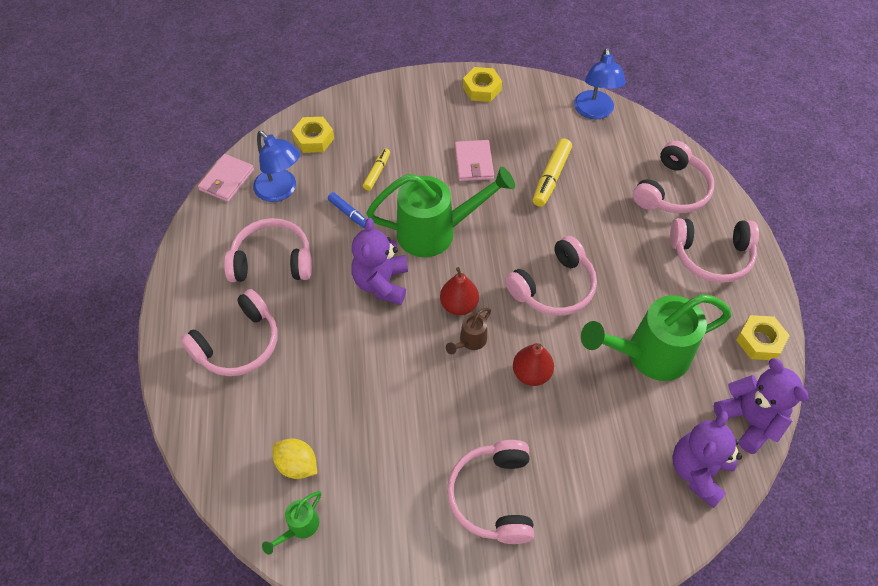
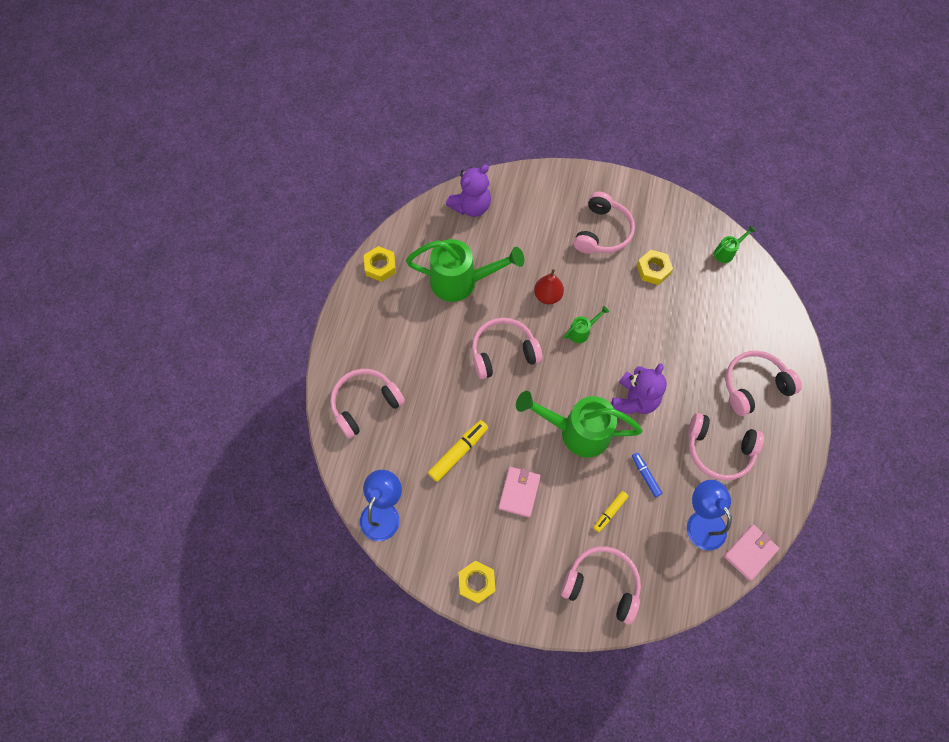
camera: 160 degrees left, 10 degrees up
yellow lemon [272,438,317,479] -> none
yellow nut [292,117,334,153] -> yellow nut moved to [637,250,673,285]
red pear [440,267,479,315] -> none
brown watering can [446,308,491,354] -> green watering can [564,306,609,343]
pink headphones [670,218,759,283] -> pink headphones moved to [561,547,641,625]
purple teddy bear [714,358,809,454] -> none

